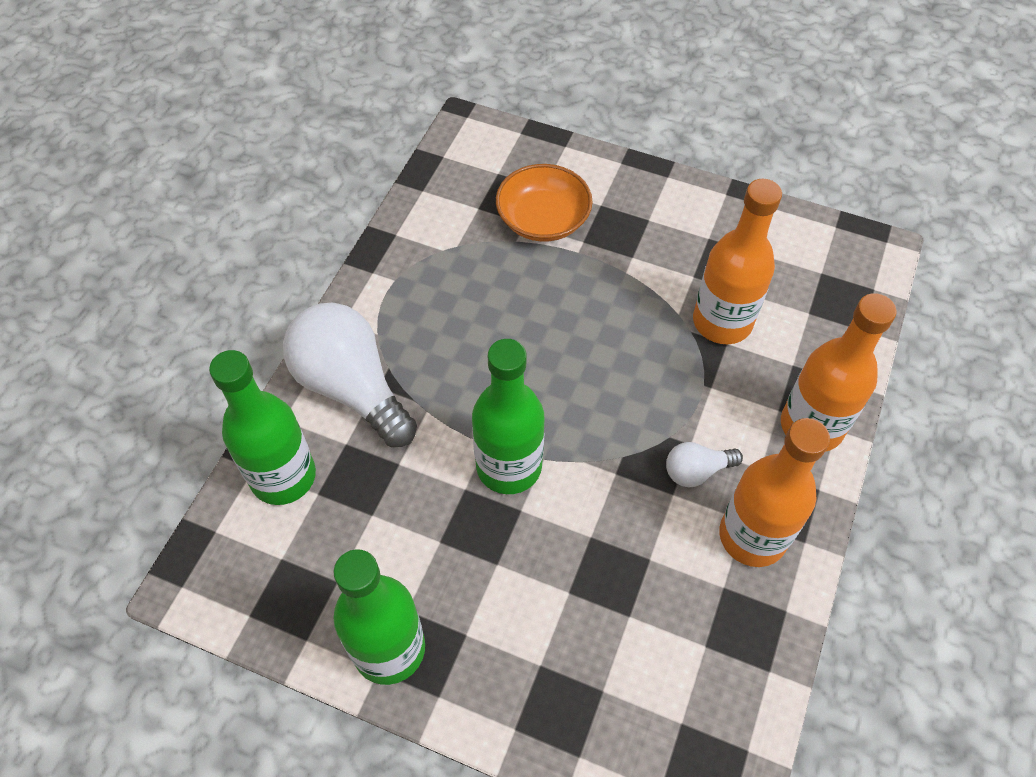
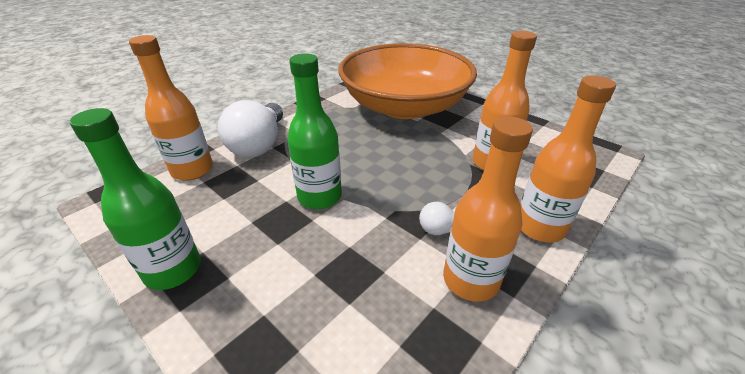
camera: 20 degrees right, 20 degrees down
green bottle [209,350,316,505] -> orange bottle [129,35,213,181]
white light bulb [283,303,417,447] -> white light bulb turned 150 degrees counterclockwise [218,100,283,157]
orange bowl [496,164,593,242] -> orange bowl [338,43,477,119], size x2.42

